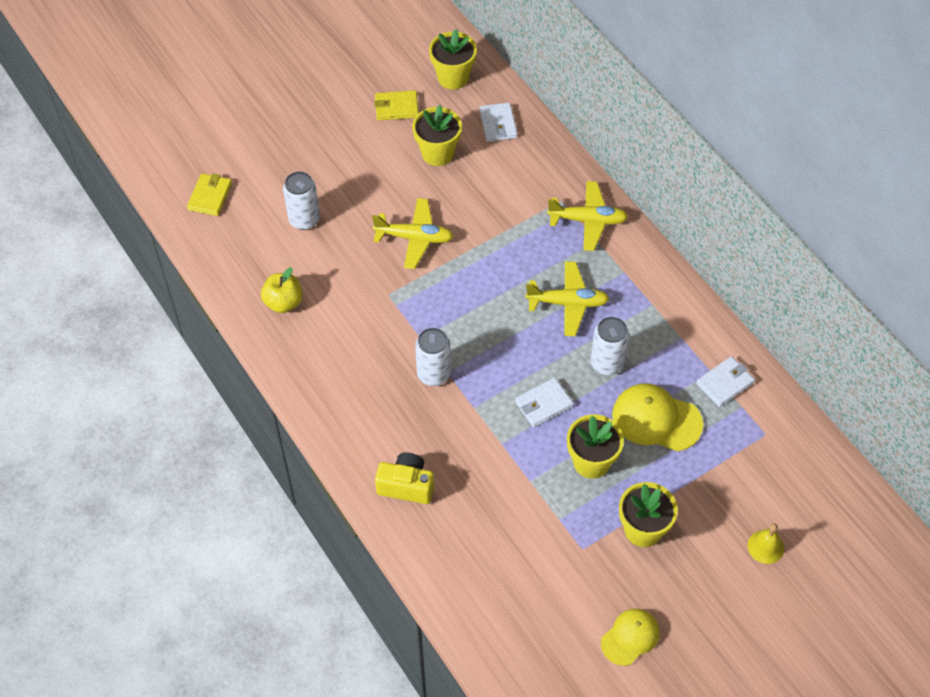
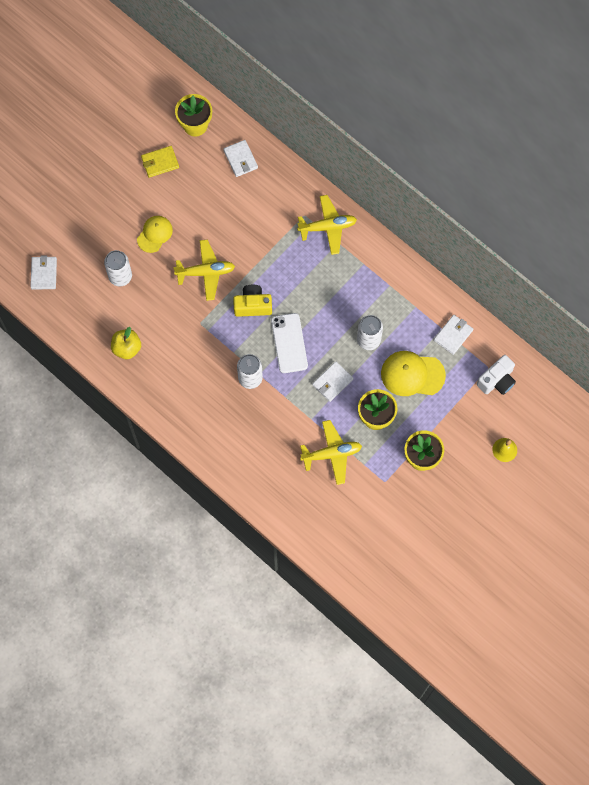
camera: 15 degrees left, 15 degrees up
yellow wallet [187,173,232,216] -> white wallet [30,255,57,289]
yellow camera [375,453,434,504] -> yellow camera moved to [233,285,272,317]
yellow flower pot [412,105,462,166] -> none
yellow plane [525,261,610,336] -> yellow plane moved to [300,420,362,485]
yellow cap [601,609,660,666] -> yellow cap moved to [137,216,173,253]
none -> white phone [271,313,308,373]
none -> white camera [477,355,516,395]

